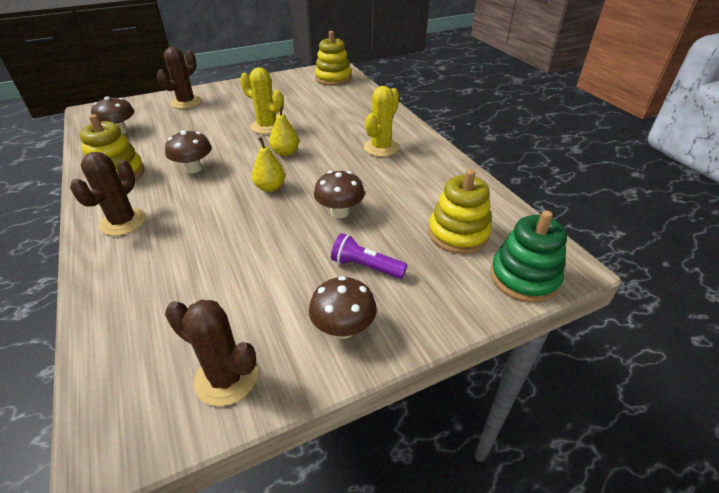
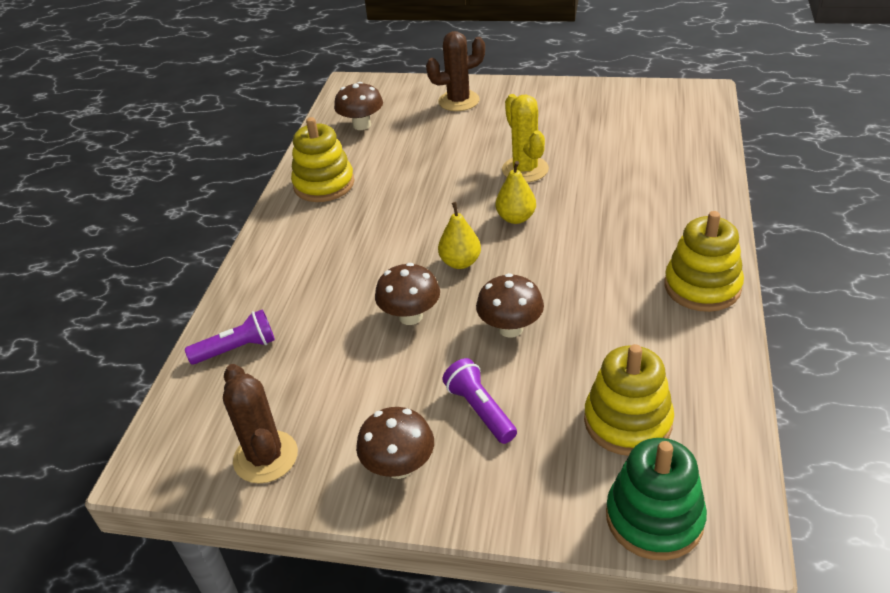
camera: 40 degrees right, 0 degrees up
brown cactus [70,152,146,236] -> none
brown mushroom [165,130,212,173] -> brown mushroom moved to [375,263,440,325]
yellow stacking toy [315,31,351,86] -> yellow stacking toy moved to [664,211,744,312]
yellow cactus [363,86,399,157] -> none
none -> purple flashlight [185,309,275,365]

